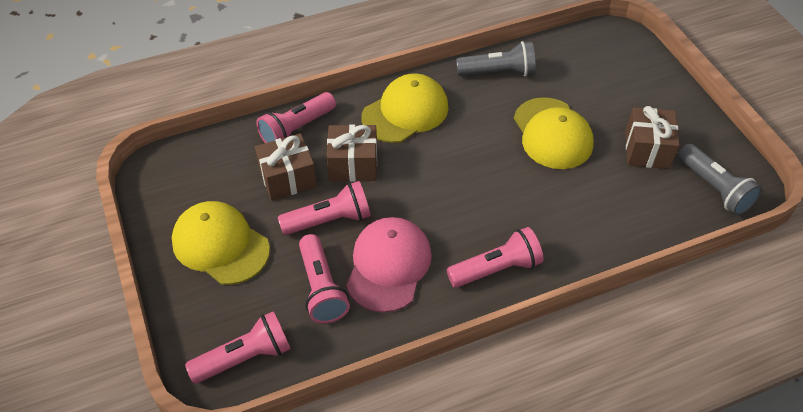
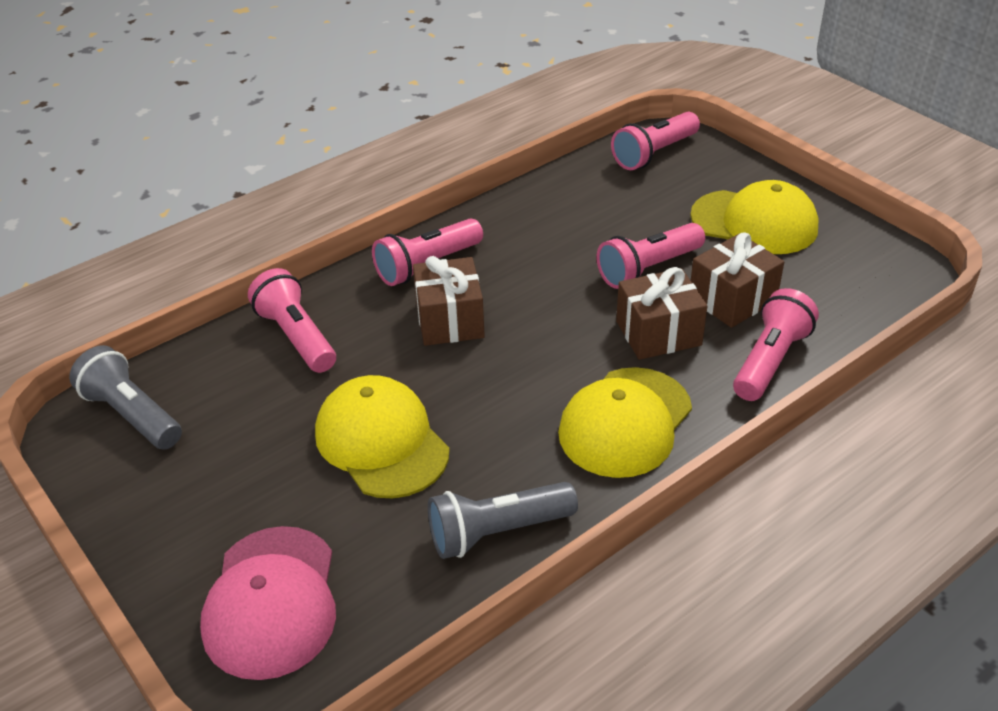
camera: 165 degrees right, 10 degrees down
pink flashlight [299,234,350,324] -> pink flashlight moved to [248,268,336,373]
pink cap [346,217,432,313] -> pink cap moved to [200,526,336,680]
brown gift [625,106,680,169] -> brown gift moved to [413,256,485,346]

